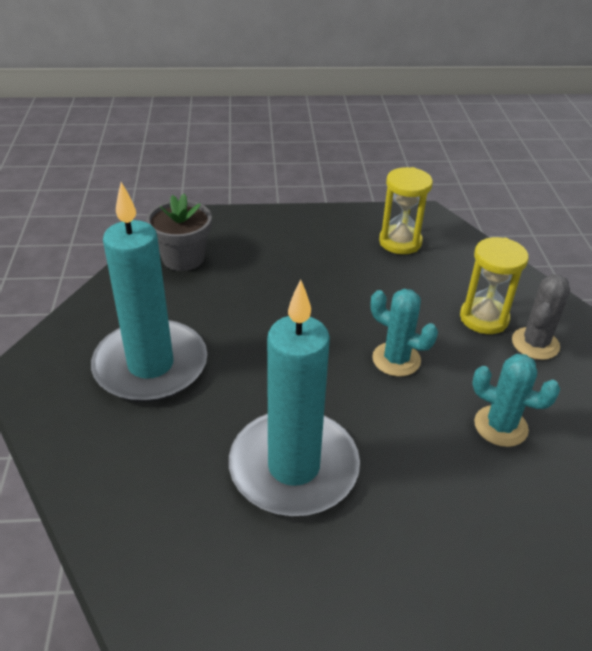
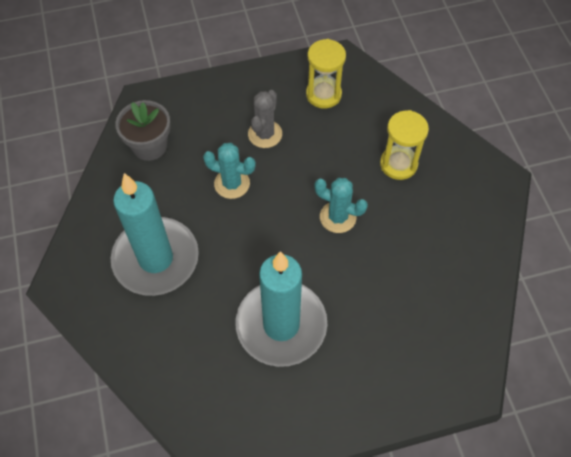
camera: 10 degrees left, 20 degrees up
turquoise cactus [472,354,560,447] -> turquoise cactus moved to [203,143,256,199]
grey cactus [512,274,570,360] -> grey cactus moved to [248,90,282,148]

